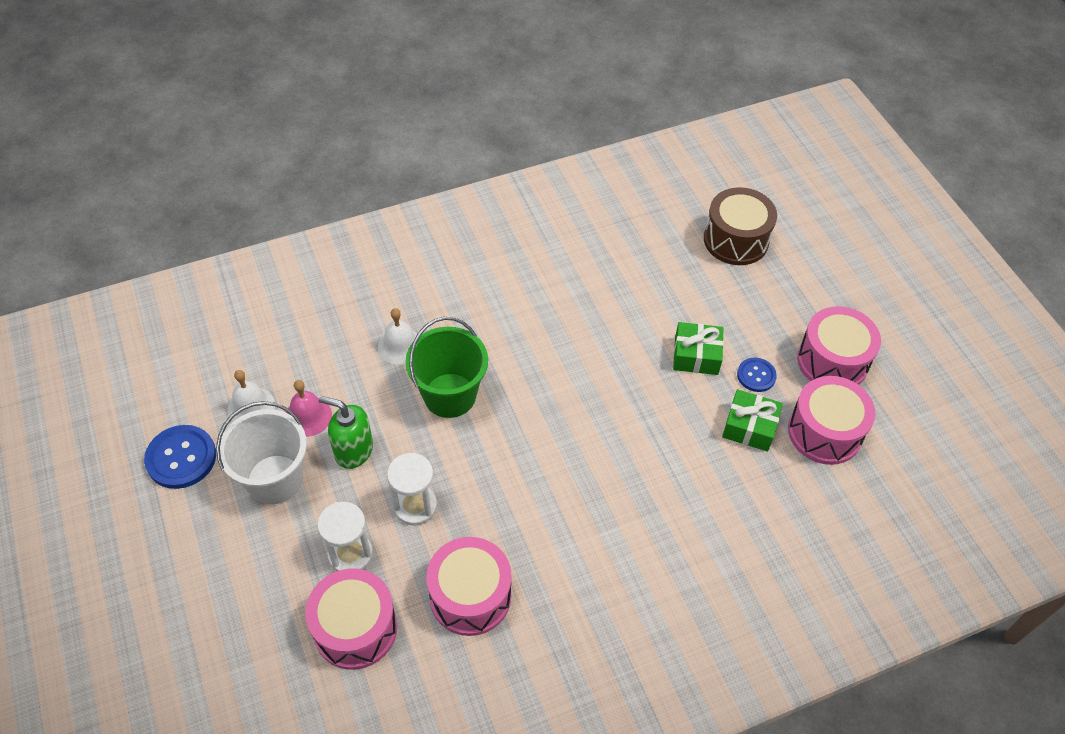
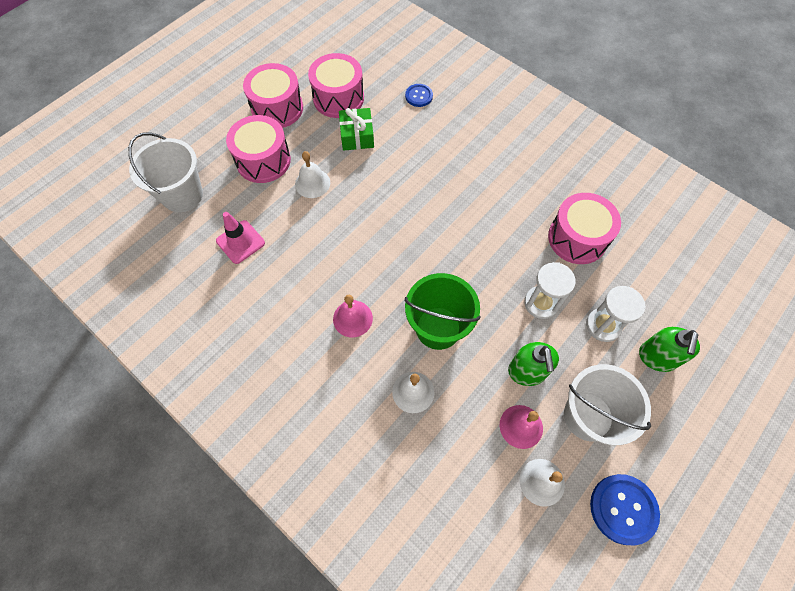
camera: 115 degrees left, 10 degrees up
pink drum [305,568,397,670] -> pink drum moved to [226,115,291,183]
green gift [673,322,724,375] -> white bell [295,151,330,198]
brown drum [704,187,777,265] -> white bucket [128,132,203,212]
blue button [737,358,777,392] -> blue button moved to [405,84,433,107]
none -> pink traffic cone [216,212,265,264]
none -> pink bell [333,295,373,337]
none -> green soap dispenser [639,327,700,372]

